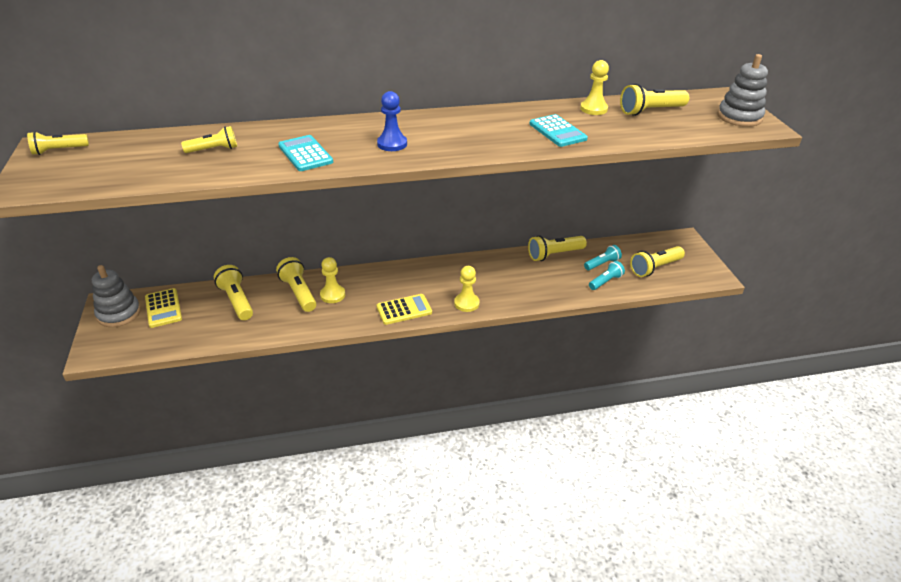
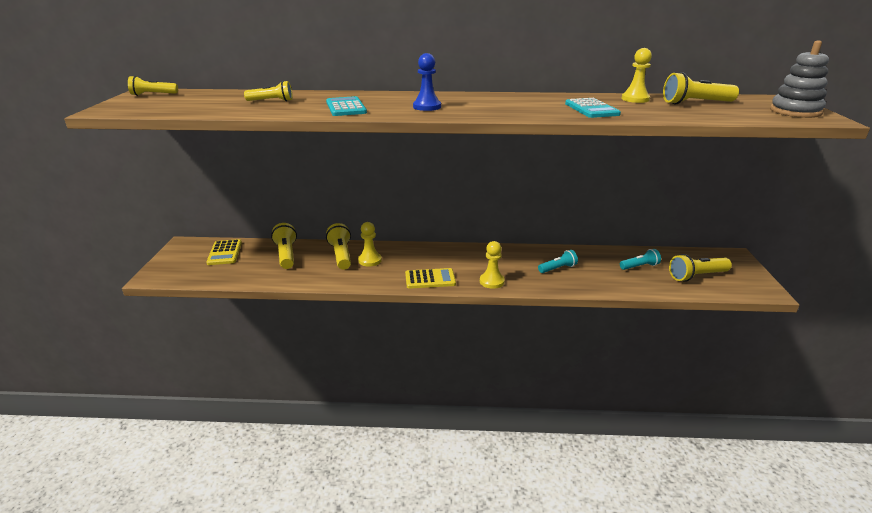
camera: 15 degrees right, 10 degrees down
grey stacking toy [92,265,141,327] -> none
yellow flashlight [528,235,587,261] -> none
turquoise flashlight [589,261,625,290] -> turquoise flashlight moved to [538,250,578,273]

